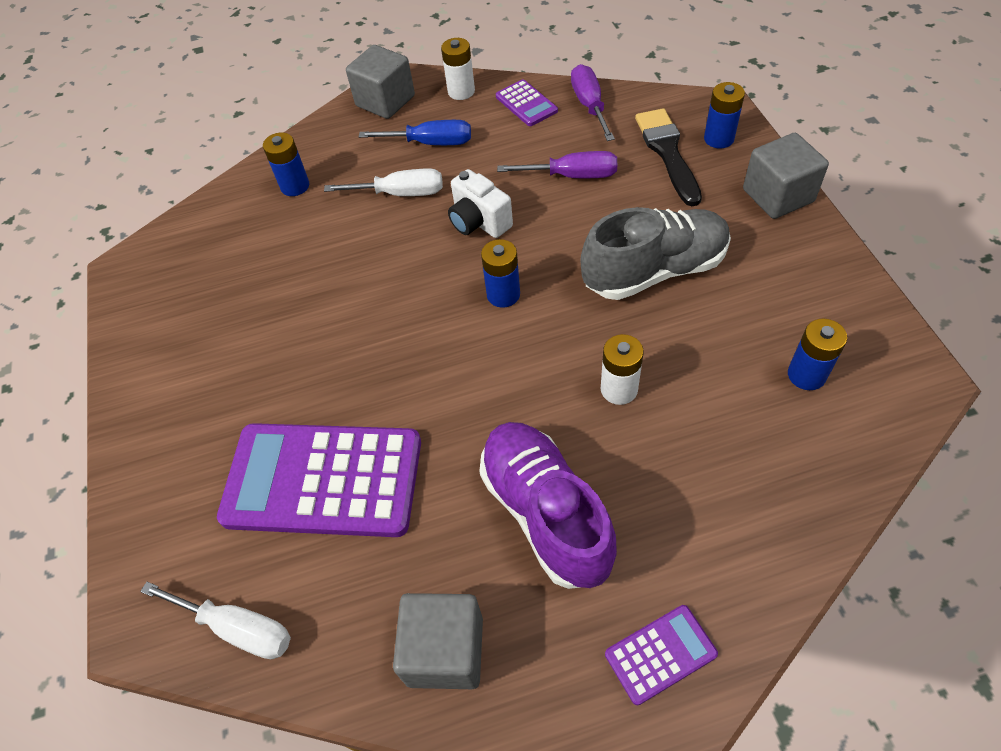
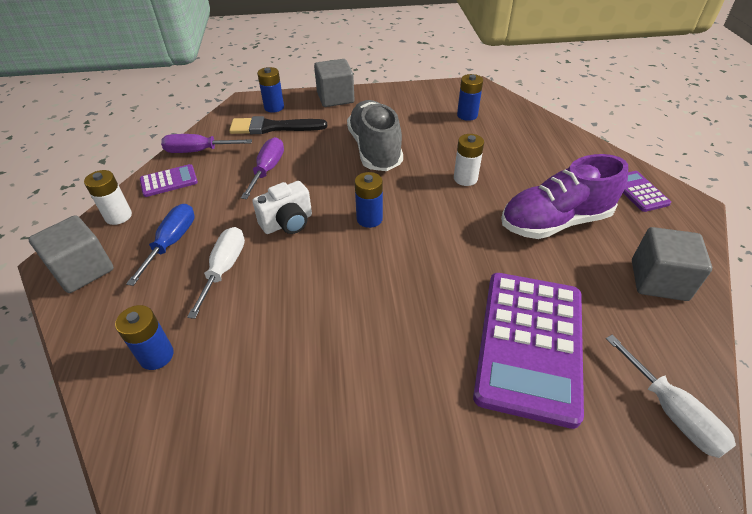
camera: 85 degrees left, 10 degrees down
white screwdriver [140,582,291,659] -> white screwdriver turned 120 degrees clockwise [606,334,736,458]

